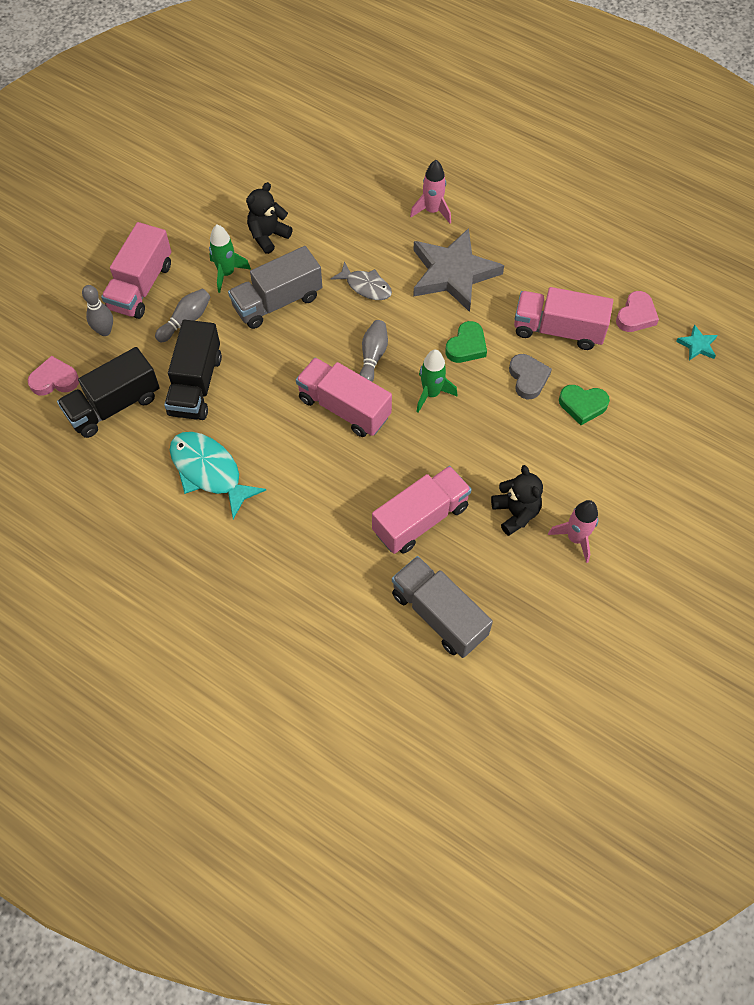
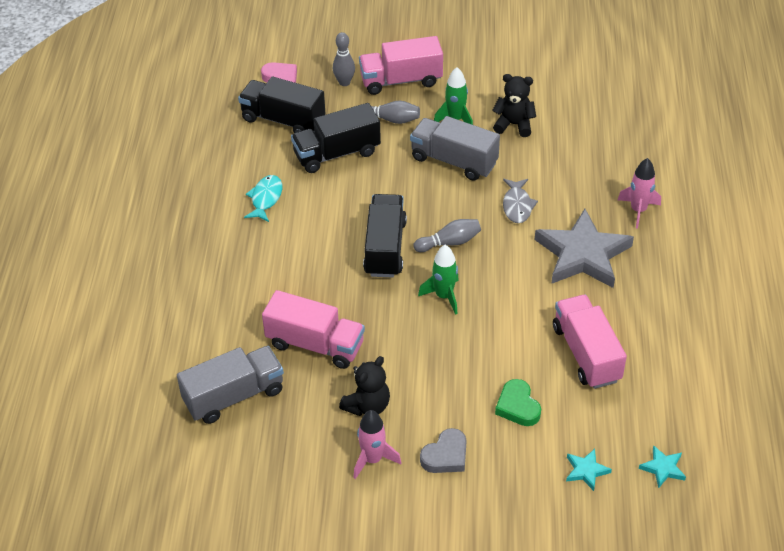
camera: 60 degrees right, 15 degrees down
turquoise fish [170,432,266,519] -> turquoise fish [244,175,282,222], size x0.63
pink truck [296,358,392,437] -> black truck [363,194,407,277]
grey truck [392,556,493,658] -> grey truck turned 45 degrees clockwise [177,346,284,424]
green heart [445,321,487,363] -> none
grey heart [509,354,552,399] -> grey heart moved to [420,428,467,473]
pink heart [616,291,659,332] -> none
none -> turquoise star [566,449,612,491]

